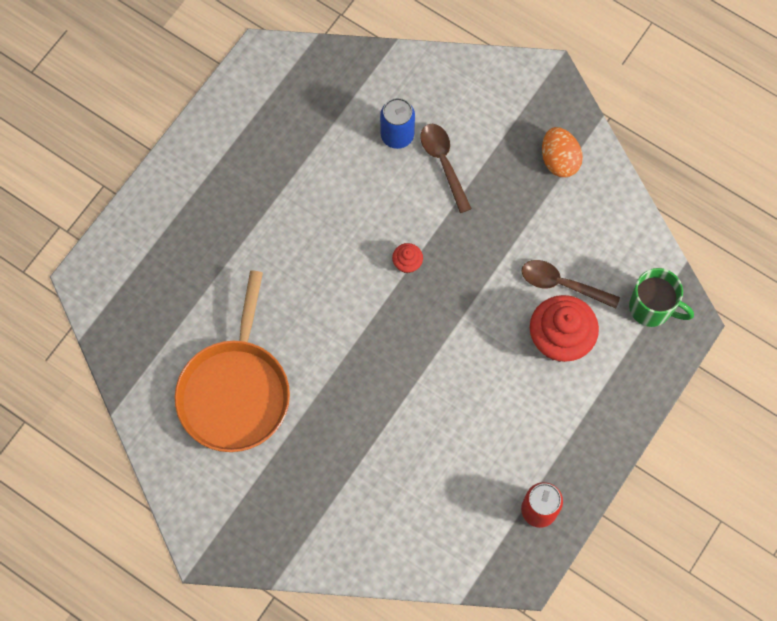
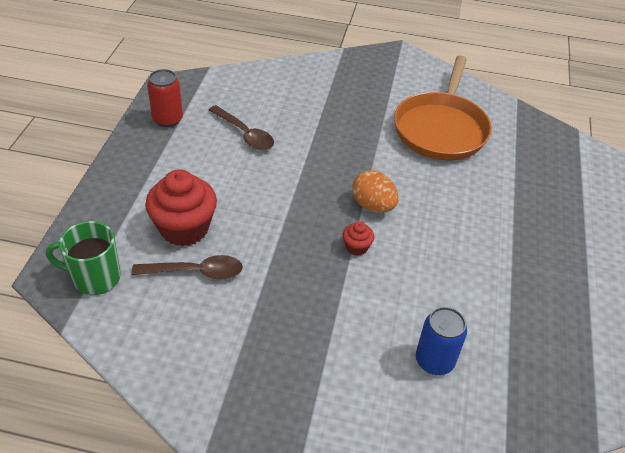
camera: 155 degrees right, 25 degrees down
orange pan [175,270,290,452] -> orange pan turned 150 degrees counterclockwise [394,55,492,161]
brown spoon [420,124,472,213] -> brown spoon moved to [209,105,274,150]
orange egg [542,127,583,177] -> orange egg moved to [352,170,399,213]

